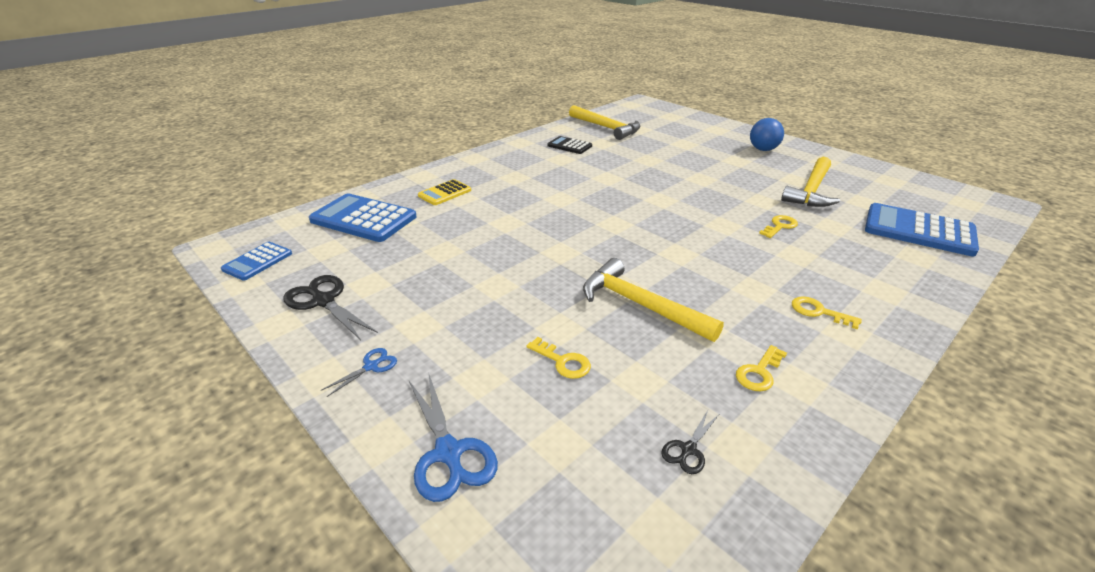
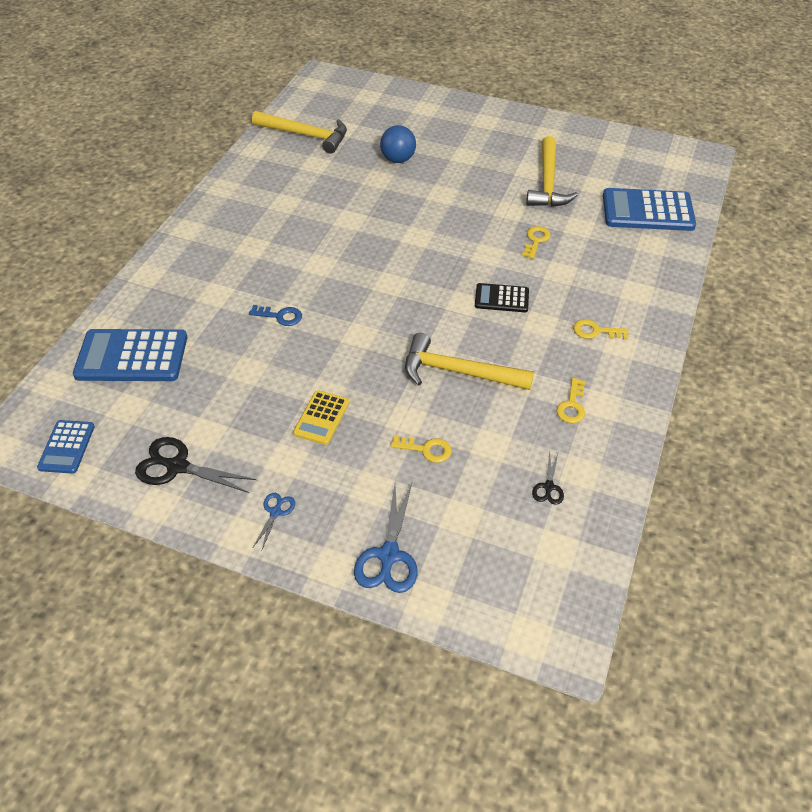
camera: 25 degrees left, 15 degrees up
blue scissors [409,375,498,502] -> blue scissors turned 60 degrees clockwise [354,483,417,593]
yellow calculator [418,179,471,205] -> yellow calculator moved to [293,390,349,445]
black calculator [547,136,592,154] -> black calculator moved to [475,283,529,312]
blue ball [750,118,784,151] -> blue ball moved to [380,125,416,163]
none -> blue key [249,305,302,326]

